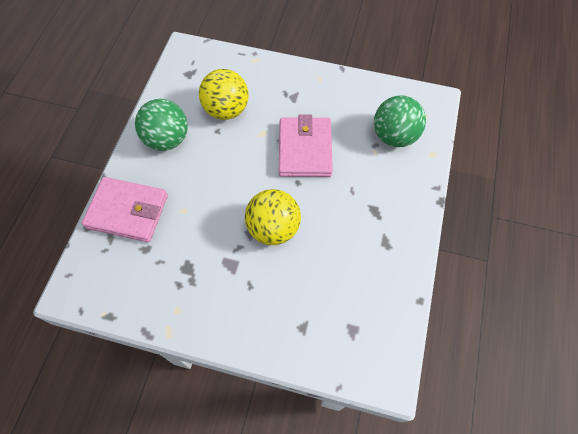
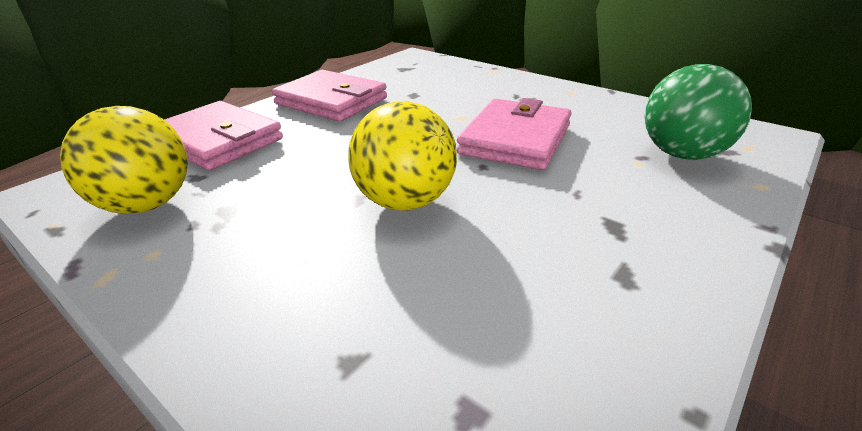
camera: 25 degrees right, 30 degrees down
green ball [135,99,188,151] -> pink wallet [272,70,387,121]
yellow ball [199,69,249,120] -> yellow ball moved to [60,106,188,214]

